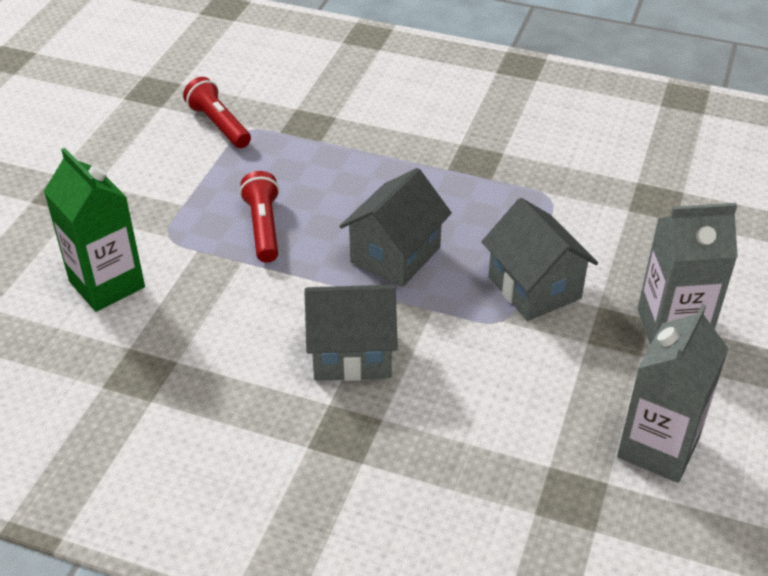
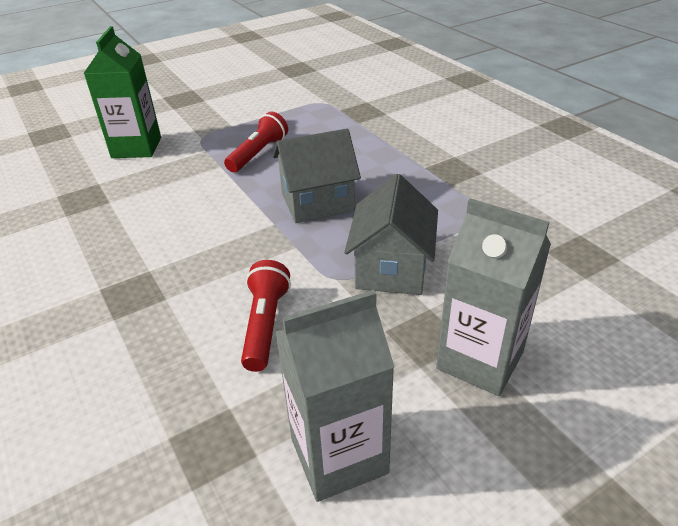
camera: 40 degrees right, 5 degrees down
red flashlight [183,77,251,148] -> red flashlight moved to [241,260,291,372]
grey house [304,285,398,381] -> none

